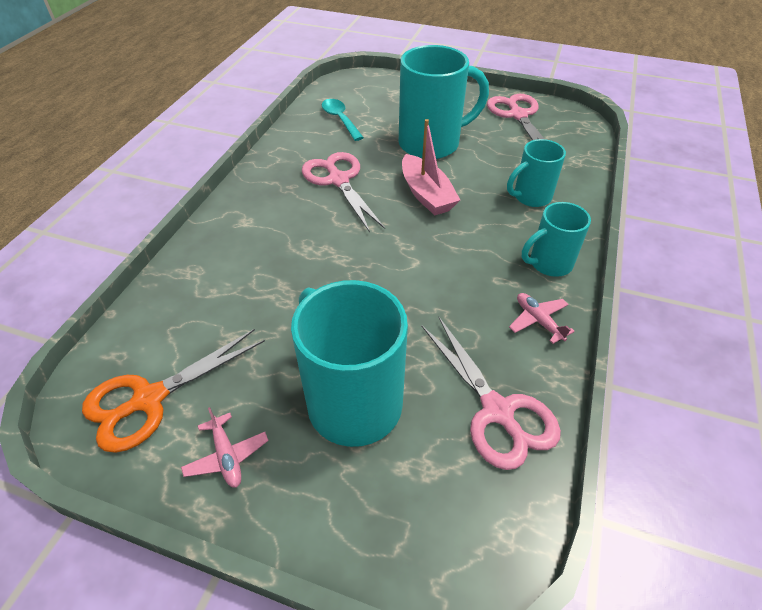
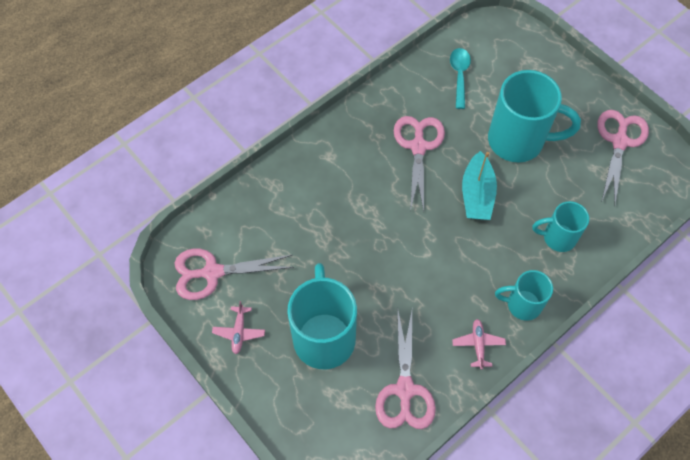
camera: 30 degrees right, 15 degrees up
orange scissors [82,329,265,453] -> pink scissors [175,249,294,300]
pink boat [402,119,460,215] -> turquoise boat [462,151,497,220]

